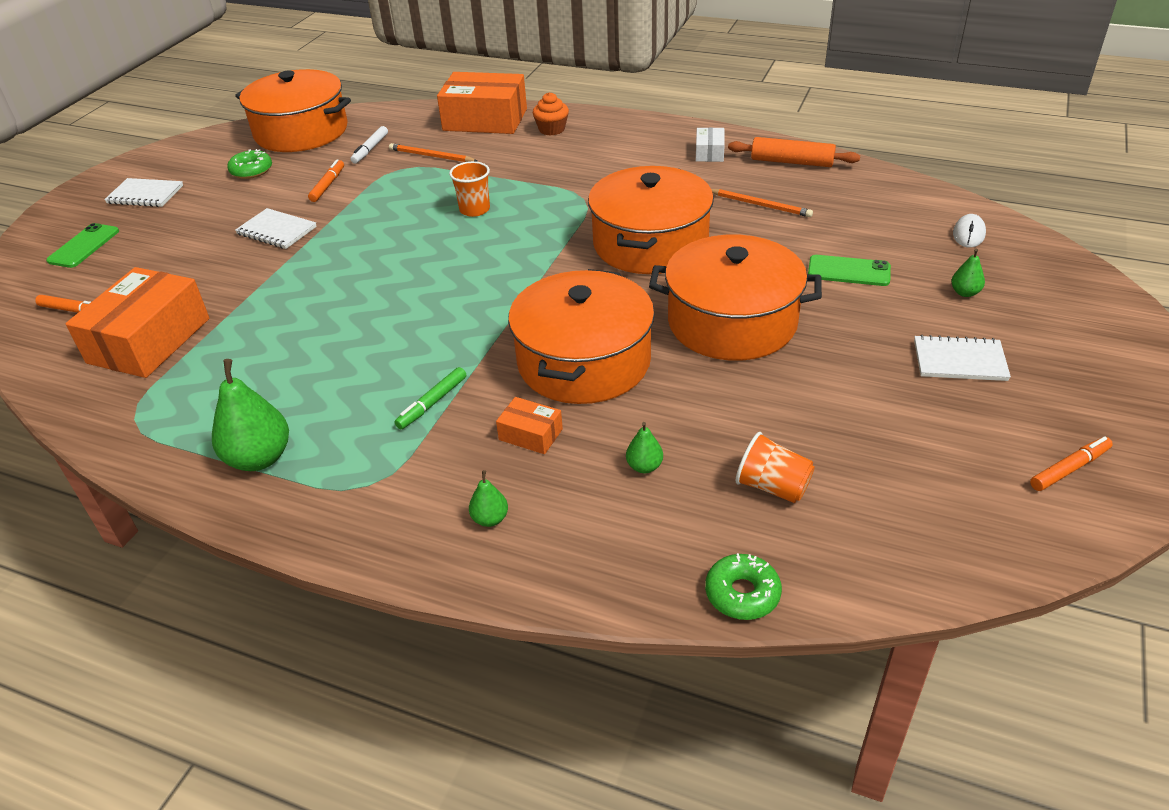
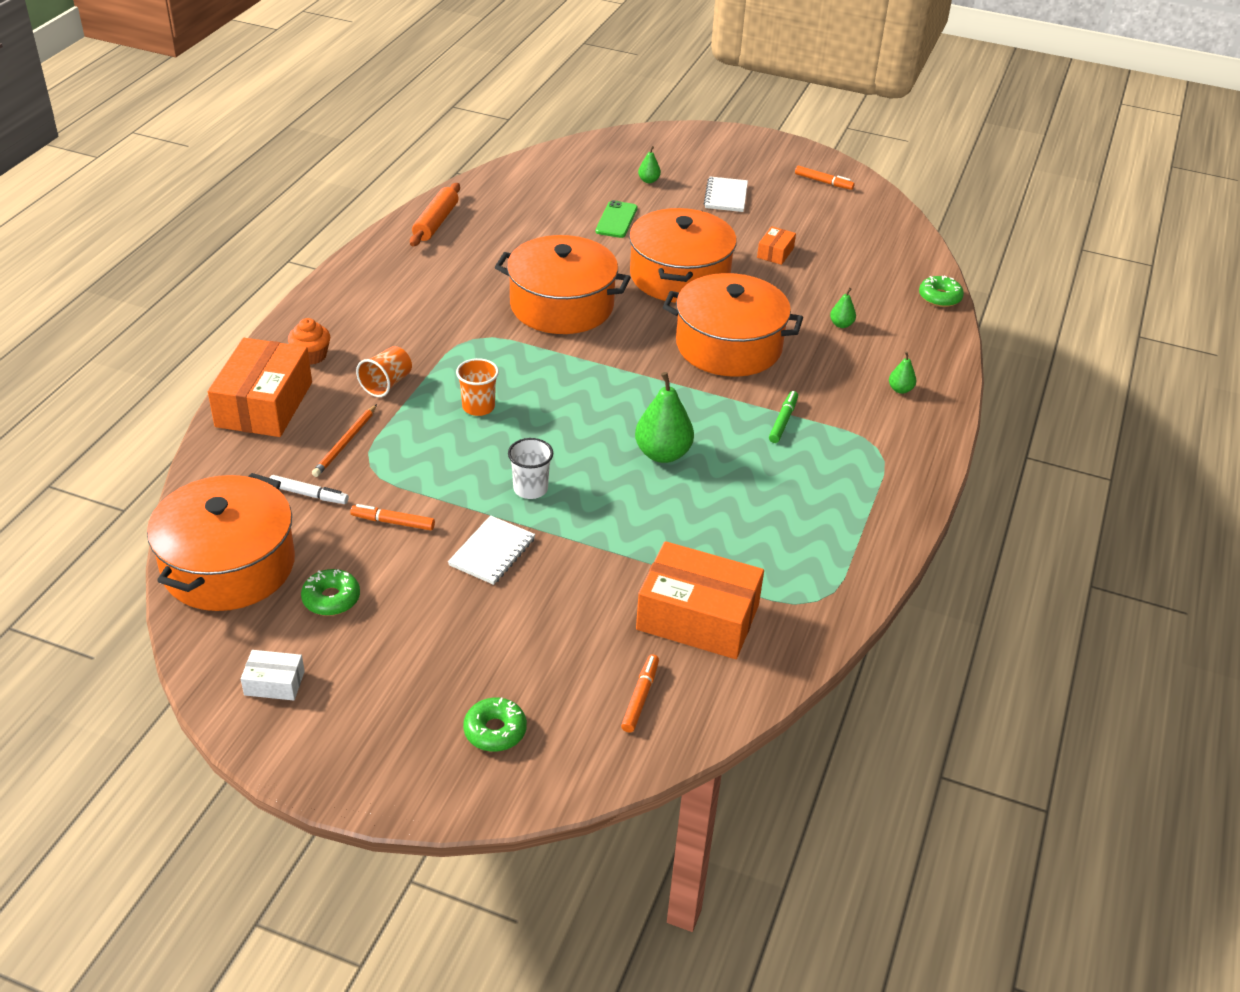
camera: 95 degrees left, 0 degrees up
green phone [46,223,119,268] -> green donut [463,697,527,752]
white notebook [104,178,183,207] -> none
green pear [212,359,289,471] -> green pear moved to [635,372,694,463]
green marker [395,367,466,429] -> green marker turned 105 degrees counterclockwise [769,391,798,443]
orange box [496,397,563,454] -> orange box moved to [757,226,796,265]
white box [696,127,725,162] -> white box moved to [241,650,305,701]
orange pencil [712,189,813,217] -> none
orange cup [735,432,815,503] -> orange cup moved to [356,346,412,397]
white mouse [953,214,986,248] -> none
orange marker [1030,436,1113,491] -> orange marker turned 150 degrees clockwise [795,166,855,190]
none -> white cup [508,438,553,499]

